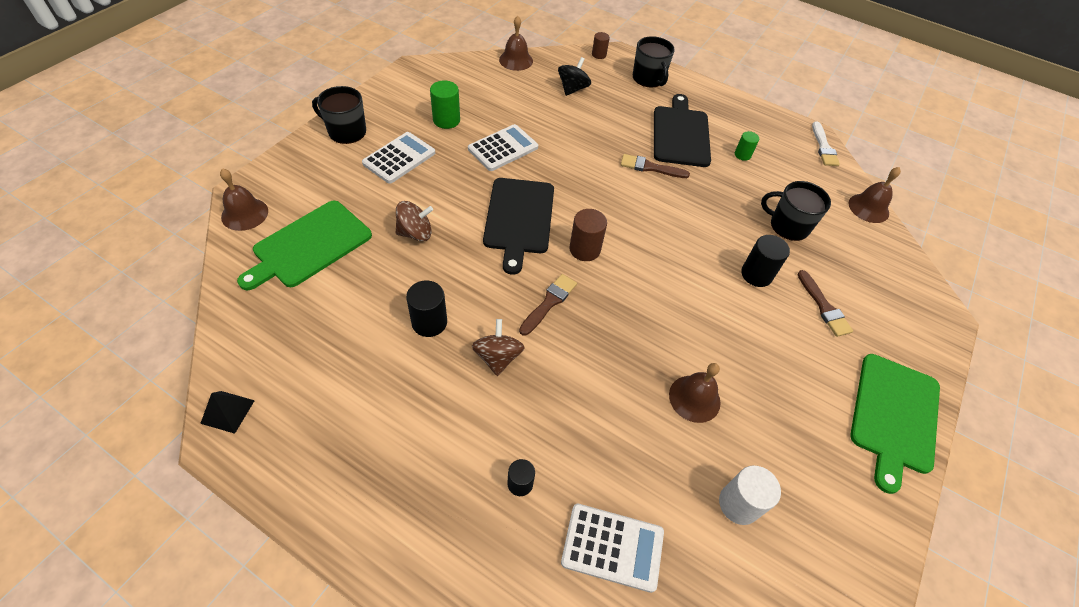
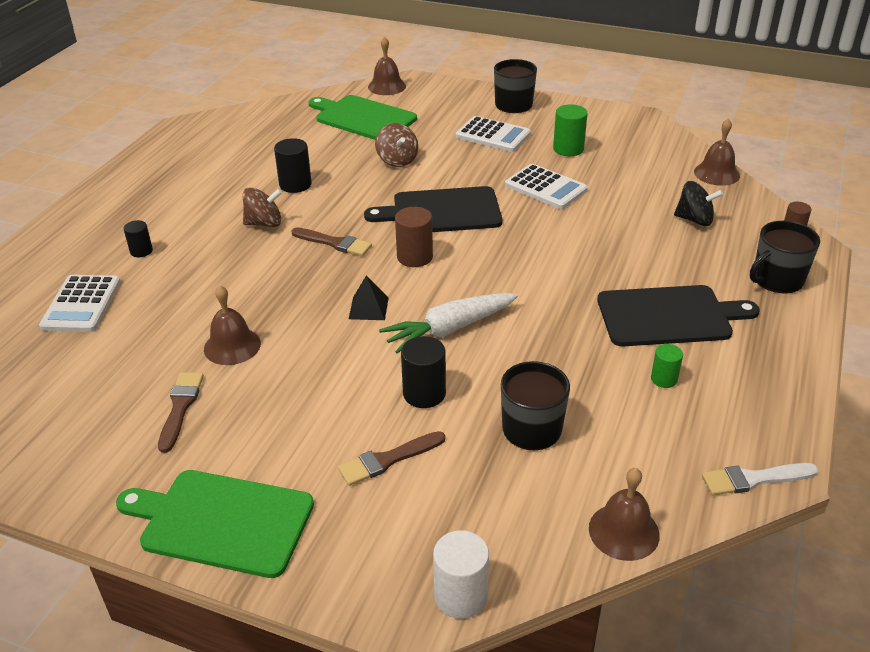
camera: 85 degrees right, 15 degrees down
black pyramid [200,391,255,434] -> black pyramid moved to [349,276,389,320]
brown brush [621,154,690,178] -> brown brush moved to [158,372,204,453]
white cylinder [719,466,781,525] -> white cylinder moved to [433,530,489,619]
none -> white carrot [379,293,518,354]

